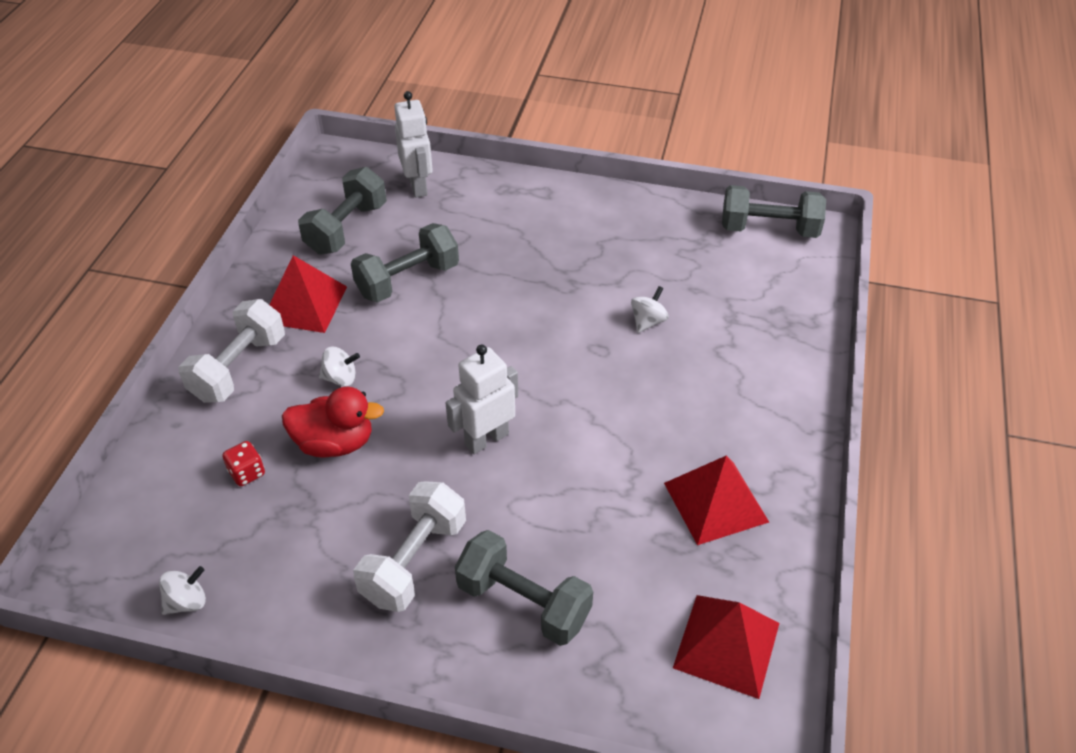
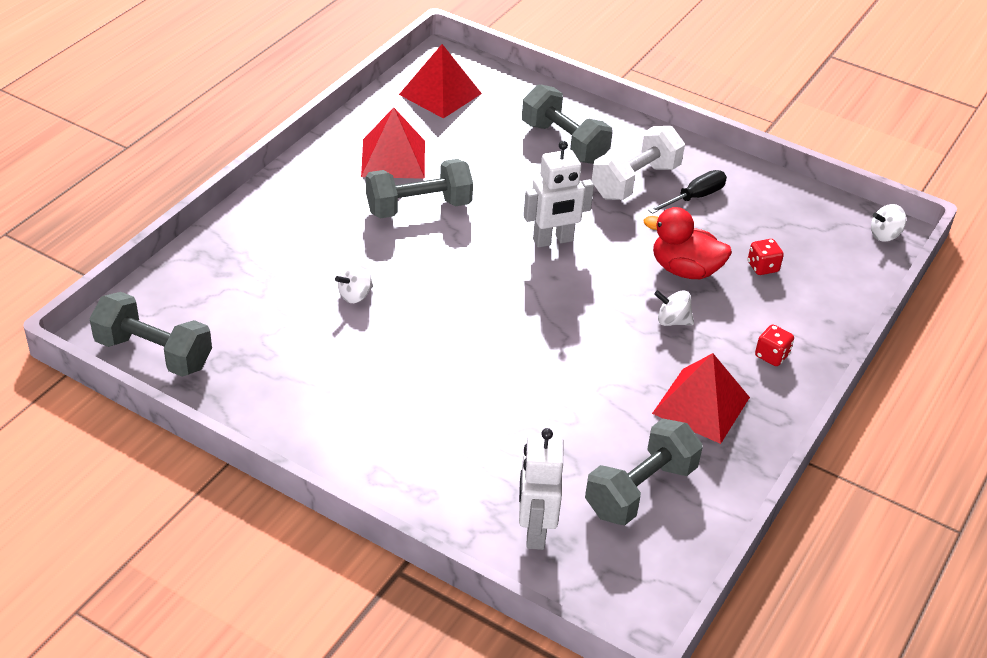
camera: 165 degrees left, 5 degrees down
white spinning top [159,566,206,615] -> white spinning top moved to [871,204,906,242]
white dumbbell [178,299,285,403] -> red dice [755,325,794,366]
grey dumbbell [351,223,459,303] -> grey dumbbell moved to [366,159,473,218]
none -> black screwdriver [648,170,727,214]

